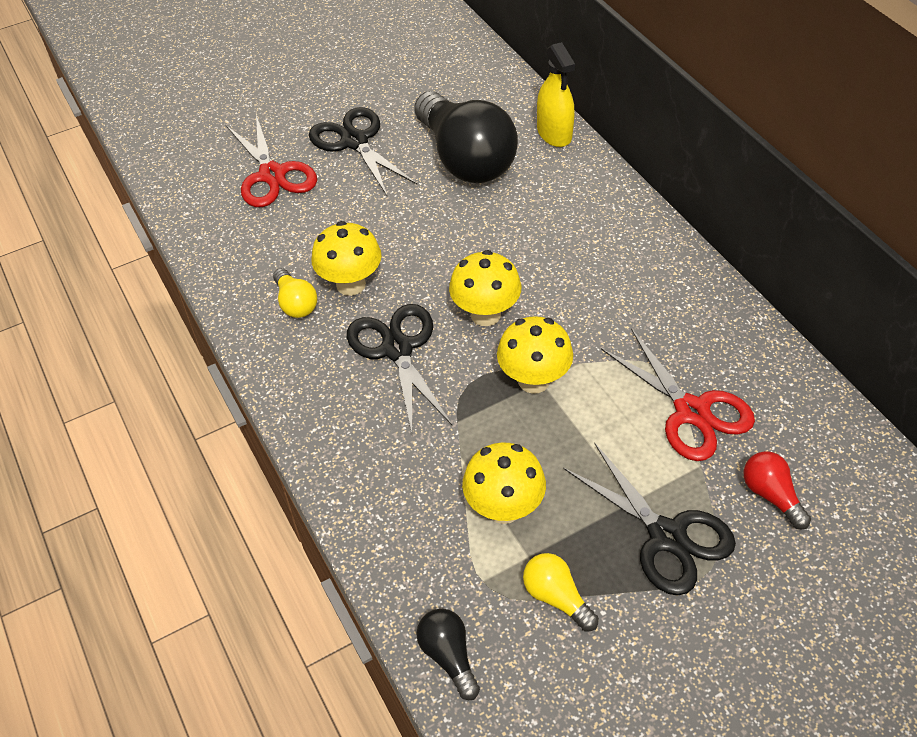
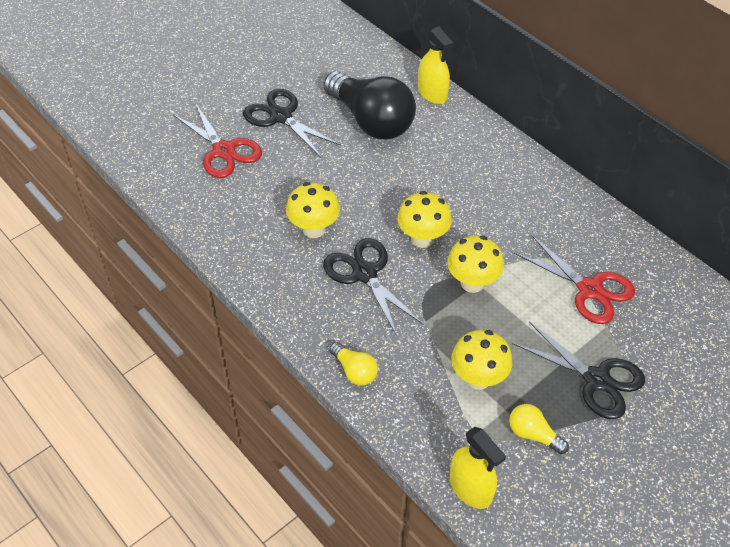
camera: 15 degrees left, 0 degrees up
yellow light bulb [273,268,317,318] -> yellow light bulb moved to [329,342,378,386]
black light bulb [416,609,480,700] -> yellow spray bottle [450,427,506,509]
red light bulb [744,451,811,529] -> none

